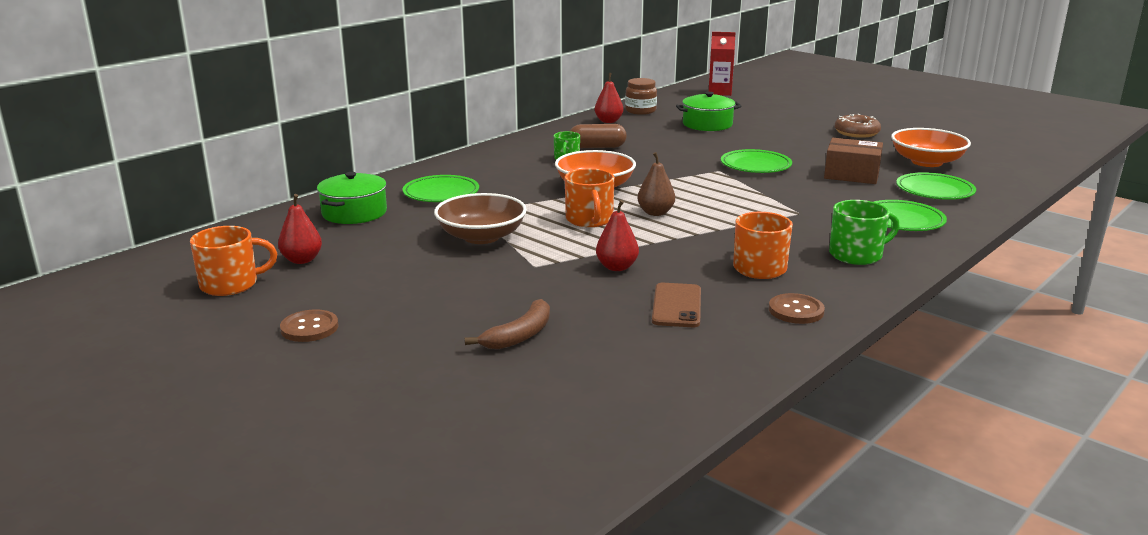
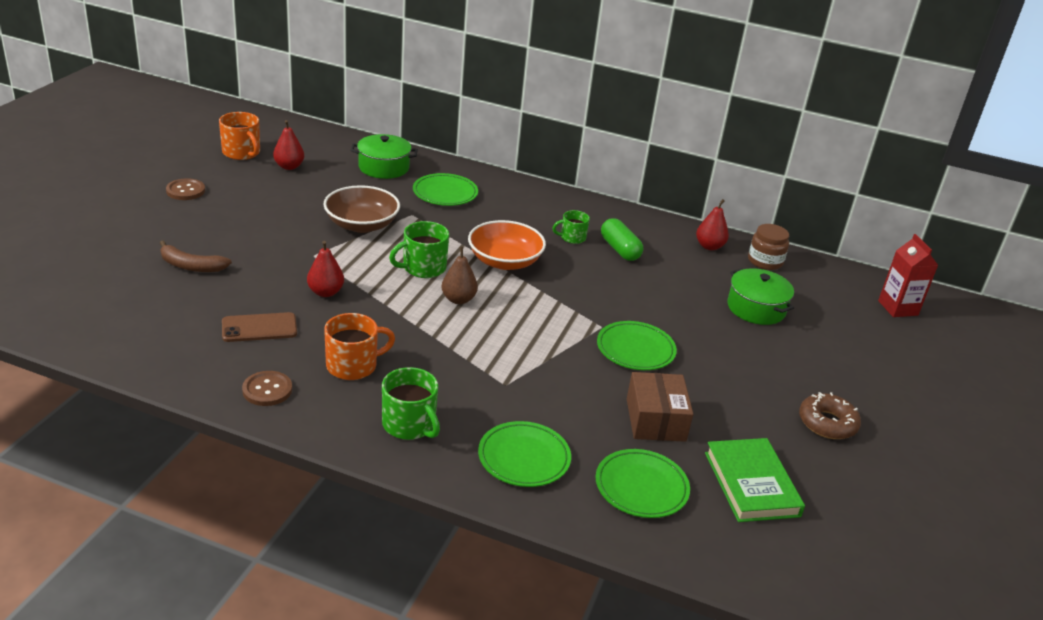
camera: 65 degrees right, 10 degrees up
orange mug [565,168,615,227] -> green mug [389,221,449,278]
brown capsule [570,124,627,148] -> green capsule [601,218,643,261]
orange bowl [891,128,971,167] -> green book [705,438,805,522]

